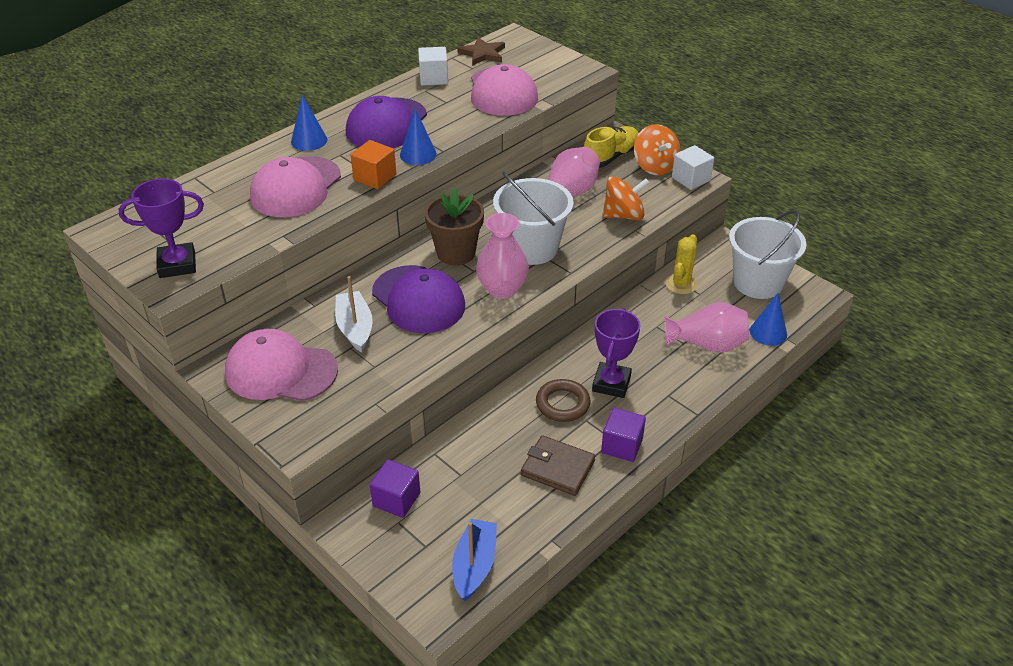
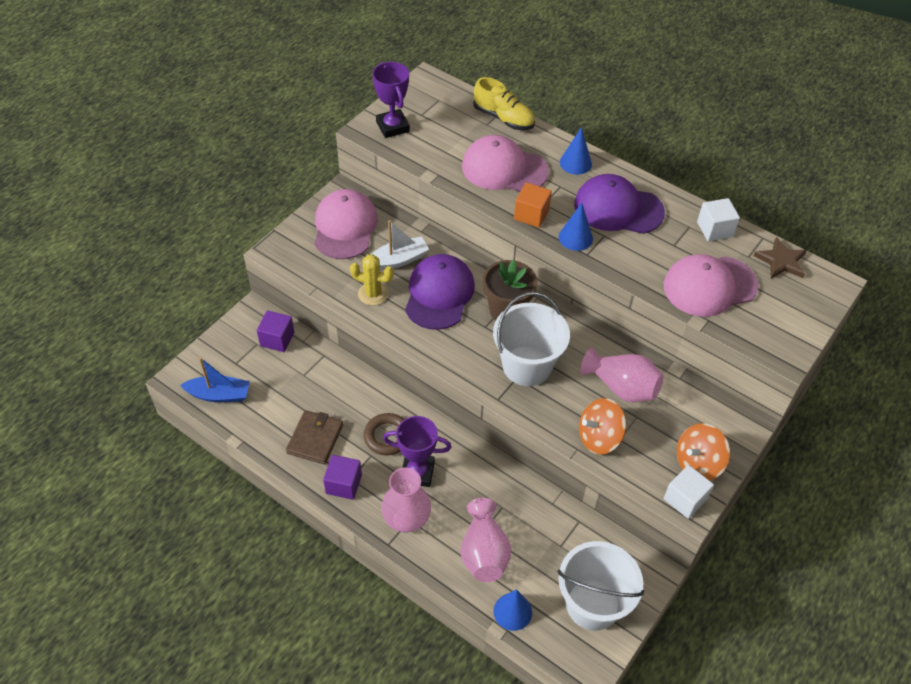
camera: 80 degrees right, 10 degrees up
purple cap [372,265,465,333] -> purple cap turned 150 degrees clockwise [405,254,475,330]
pink vase [476,213,529,299] -> pink vase moved to [381,467,431,533]
yellow shoe [584,126,639,168] -> yellow shoe moved to [473,77,535,130]
orange spinning top [602,176,649,221] -> orange spinning top turned 90 degrees clockwise [579,398,626,455]
yellow cactus [665,234,698,294] -> yellow cactus moved to [350,254,394,305]

